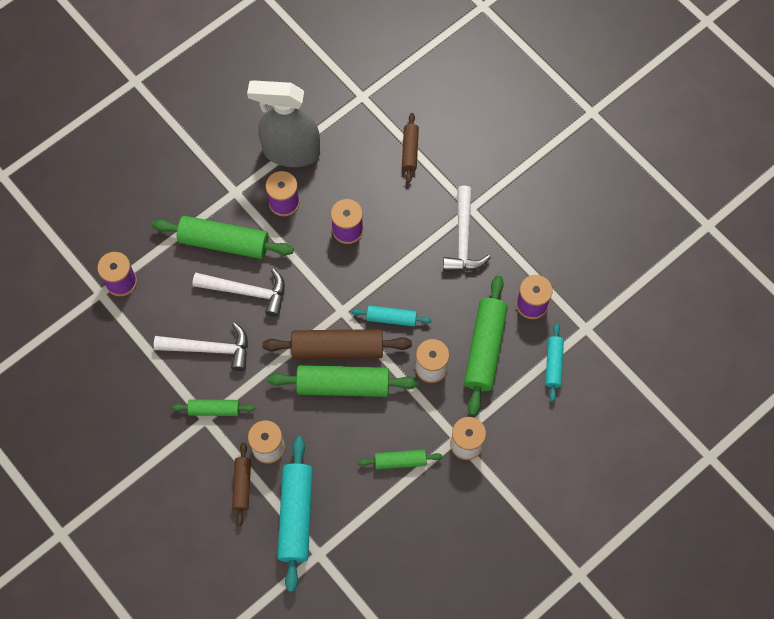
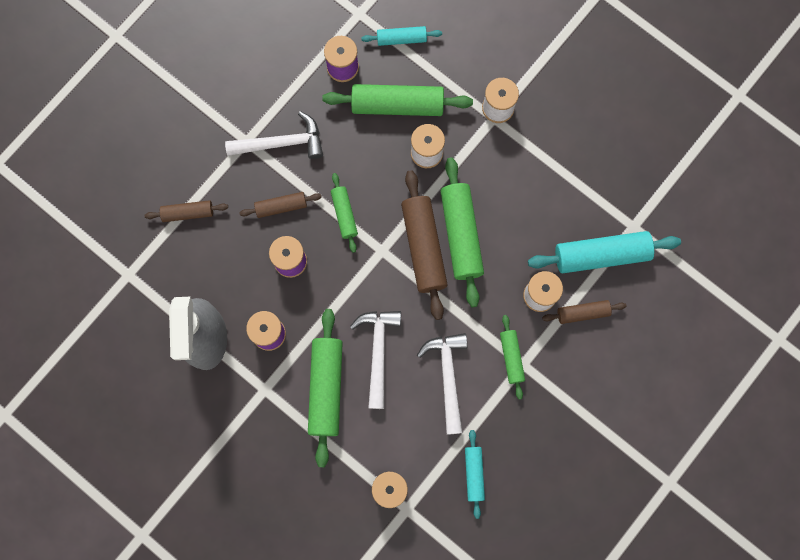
camera: 100 degrees left, 10 degrees up
turquoise rolling pin [351,305,432,326] -> turquoise rolling pin moved to [465,430,485,519]
green rolling pin [359,450,443,469] -> green rolling pin moved to [331,173,358,253]
none -> brown rolling pin [239,192,322,218]

